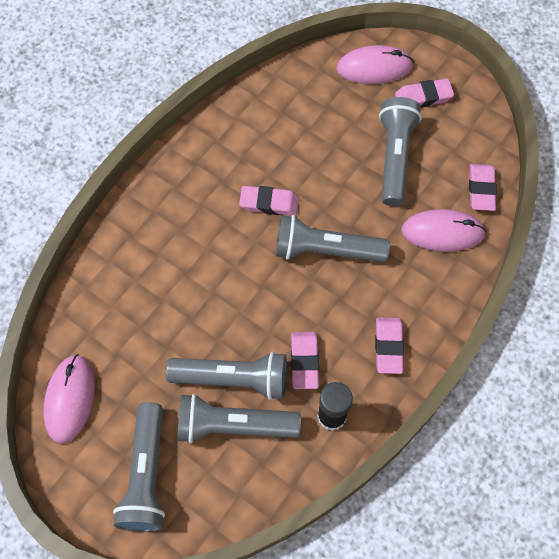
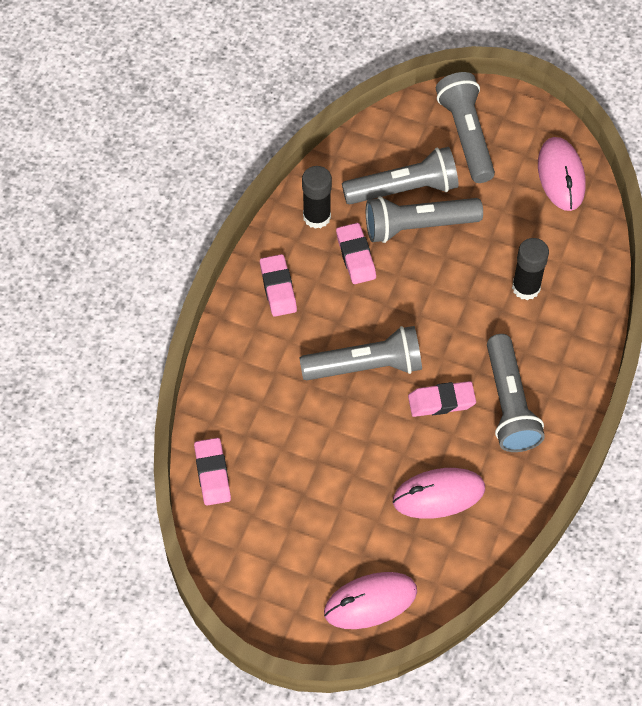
camera: 165 degrees right, 5 degrees down
grey flashlight [379,97,422,206] -> grey flashlight moved to [487,334,545,452]
pink eraser [395,78,454,108] -> none
pink mouse [401,209,486,252] -> pink mouse moved to [393,468,485,519]
none -> black glue stick [512,238,549,300]

